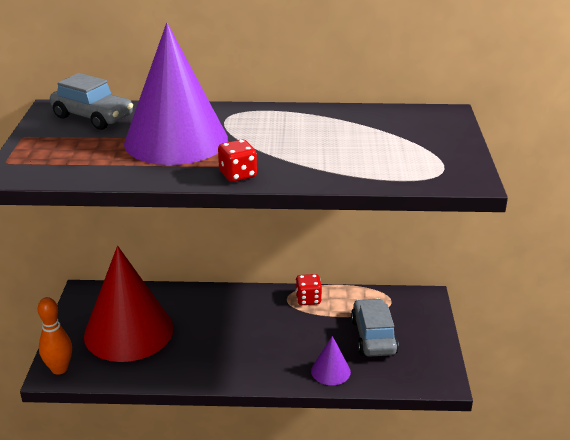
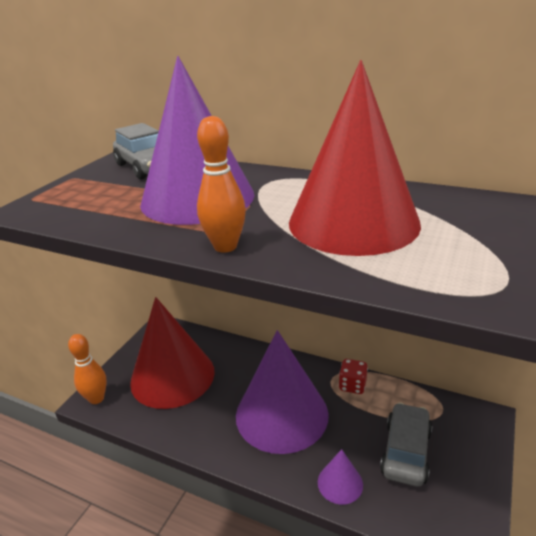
camera: 25 degrees right, 0 degrees up
red dice [218,139,257,182] -> orange bowling pin [197,116,246,253]
none -> purple cone [236,330,328,454]
none -> red cone [289,60,421,256]

